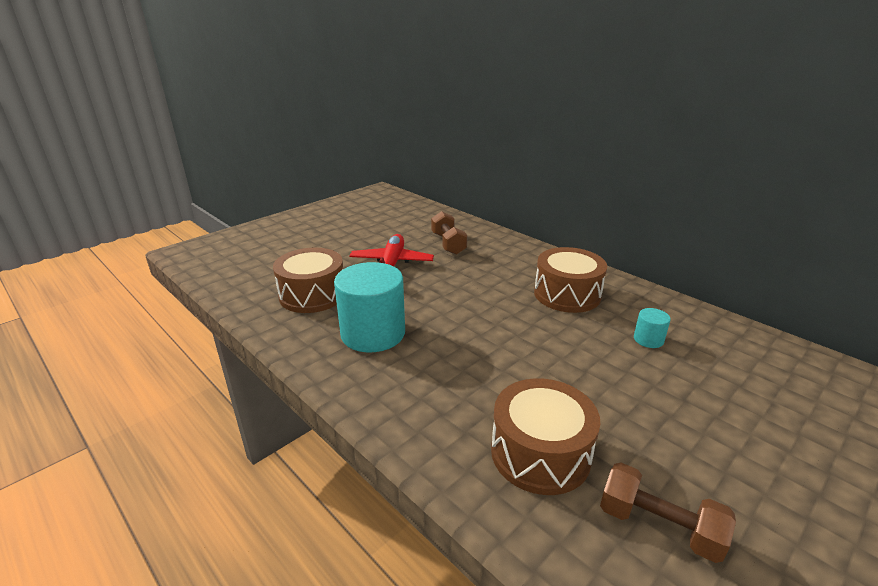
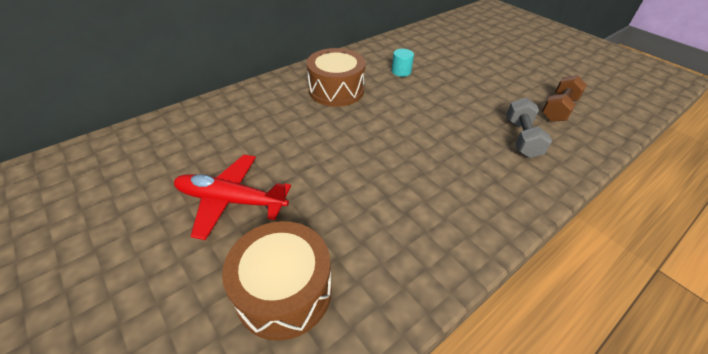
camera: 85 degrees left, 15 degrees up
turquoise cylinder [334,262,405,352] -> none
brown dumbbell [431,211,467,255] -> none
brown drum [491,378,600,495] -> grey dumbbell [506,98,552,158]

